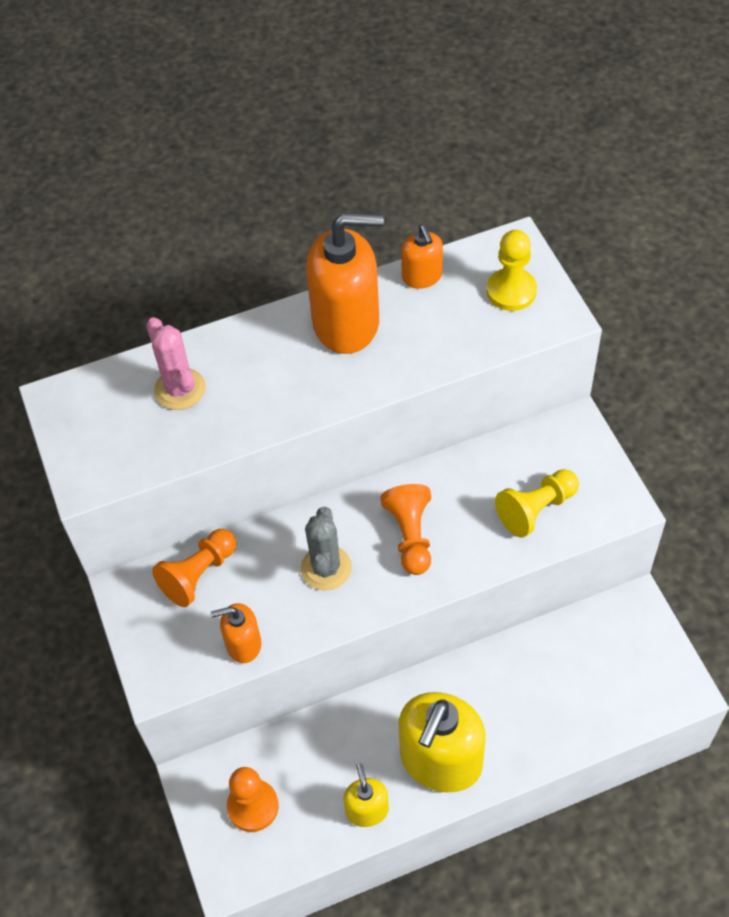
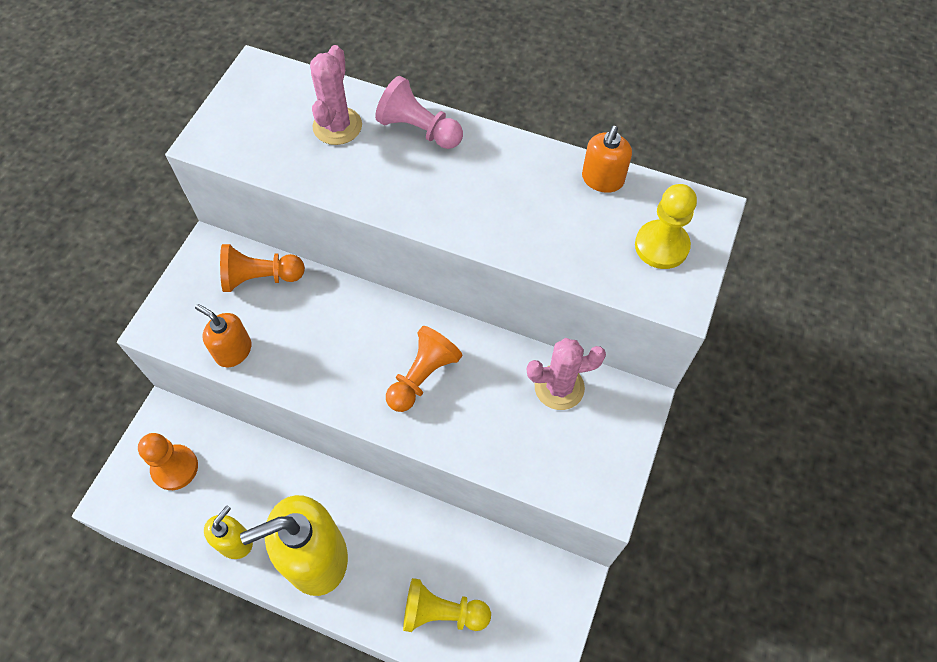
camera: 40 degrees right, 5 degrees up
grey cactus [301,507,352,590] -> none
orange soap dispenser [306,213,384,354] -> none
yellow pawn [495,469,579,537] -> yellow pawn moved to [403,578,491,632]
none -> pink pawn [375,76,463,149]
none -> pink cactus [527,338,606,410]

